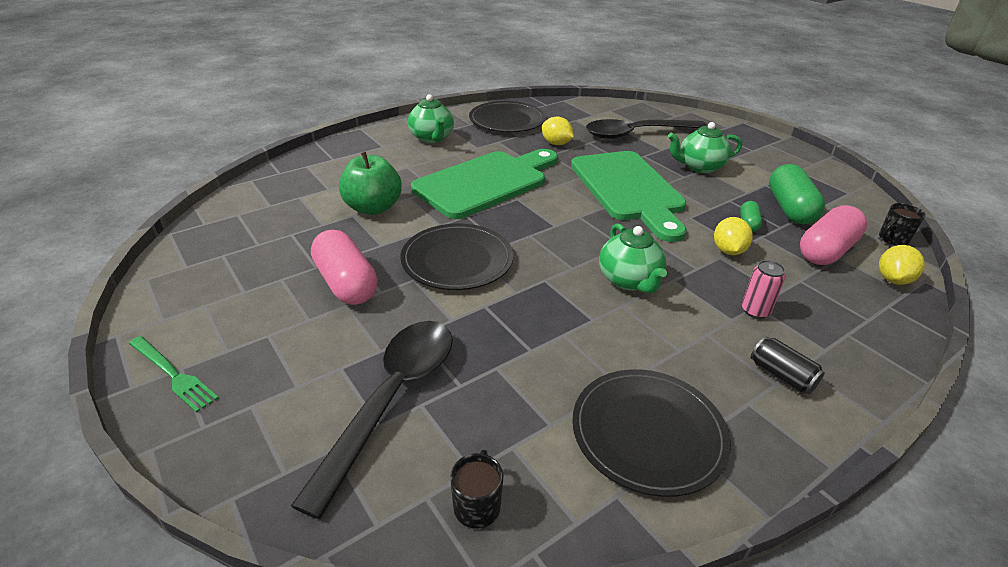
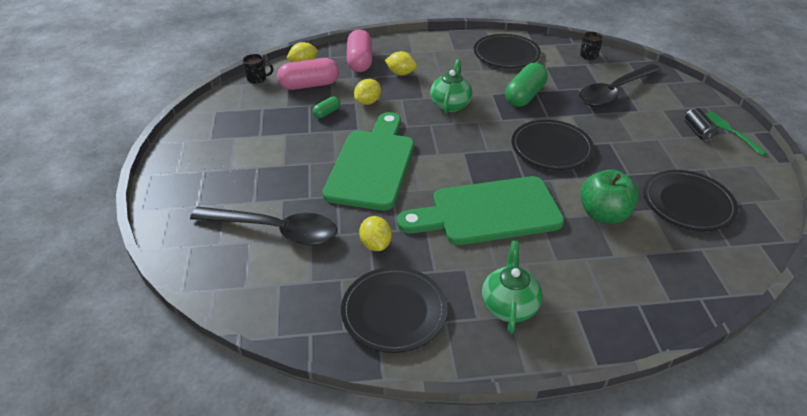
camera: 150 degrees left, 5 degrees up
pink capsule [311,230,378,305] -> pink capsule moved to [347,30,372,72]
green teapot [668,122,742,173] -> none
pink can [742,260,786,319] -> yellow lemon [385,51,417,75]
black can [751,336,825,394] -> black can moved to [685,108,718,141]
green capsule [769,164,825,224] -> green capsule moved to [505,63,548,107]
none -> black plate [643,170,738,231]

